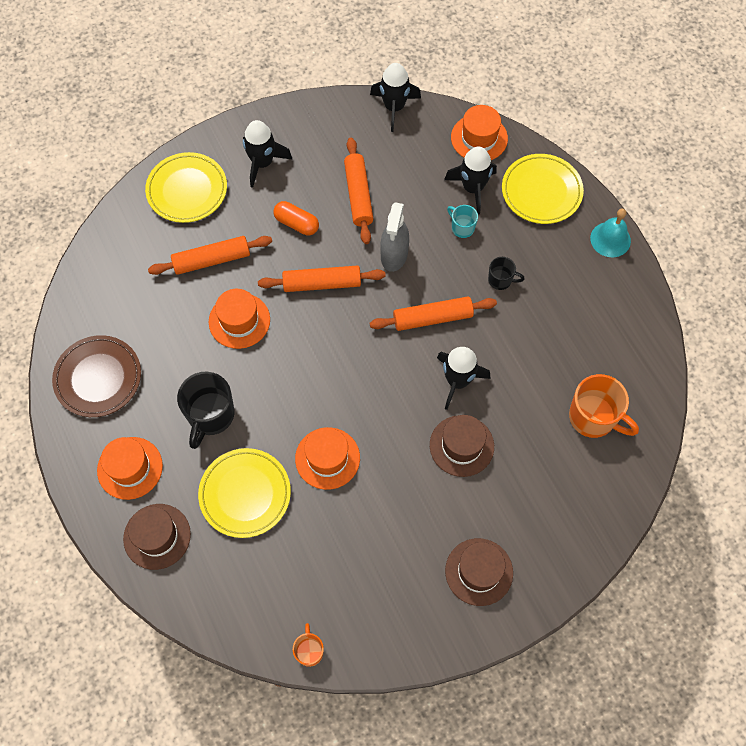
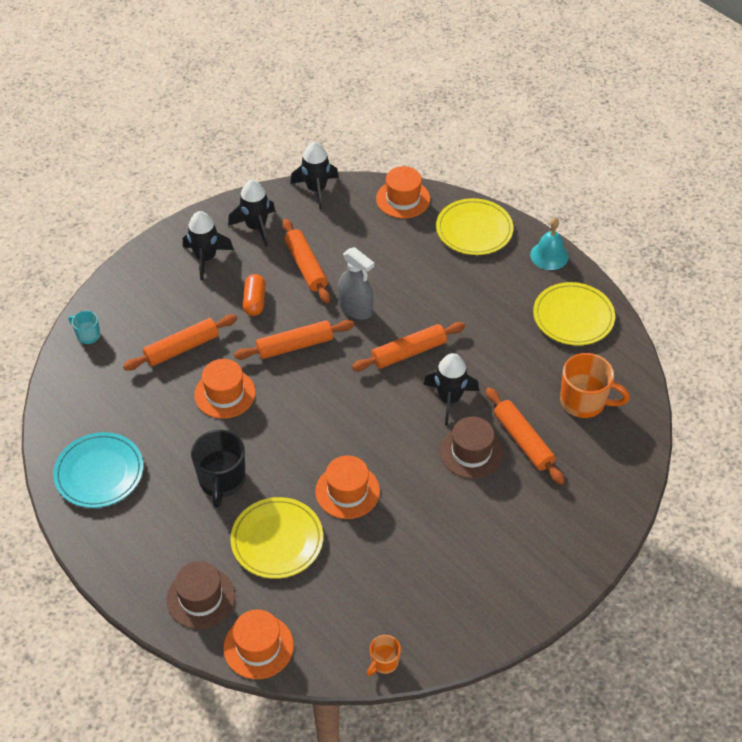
camera: 15 degrees left, 15 degrees down
brown plate [52,335,141,417] -> turquoise plate [53,432,144,508]
orange hat [97,437,163,500] -> orange hat moved to [223,610,294,679]
yellow plate [145,152,227,223] -> yellow plate moved to [533,282,615,345]
orange capsule [273,201,319,236] -> orange capsule turned 75 degrees clockwise [243,274,266,316]
orange mug [293,623,324,667] -> orange mug turned 120 degrees counterclockwise [367,635,401,676]
grey spray bottle [380,202,409,272] -> grey spray bottle turned 45 degrees counterclockwise [338,247,374,320]
black rocket [444,146,497,214] -> black rocket moved to [228,180,275,247]
brown hat [445,538,513,606] -> none
turquoise mug [447,205,478,238] -> turquoise mug moved to [69,311,100,344]
black mug [488,257,525,290] -> none
none -> orange rolling pin [486,387,565,485]

